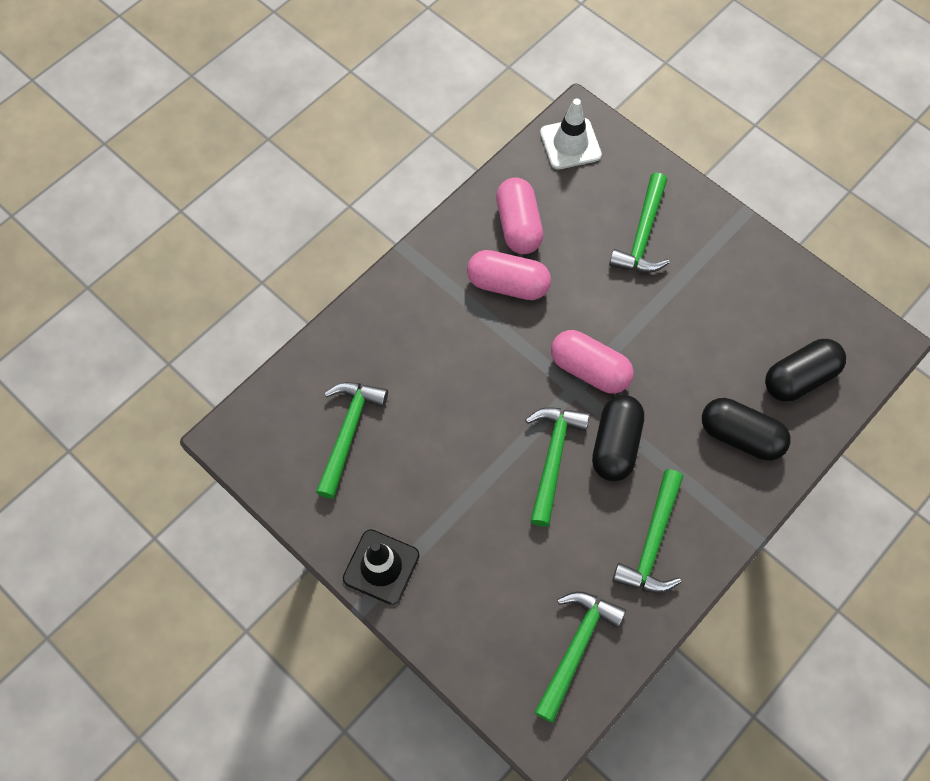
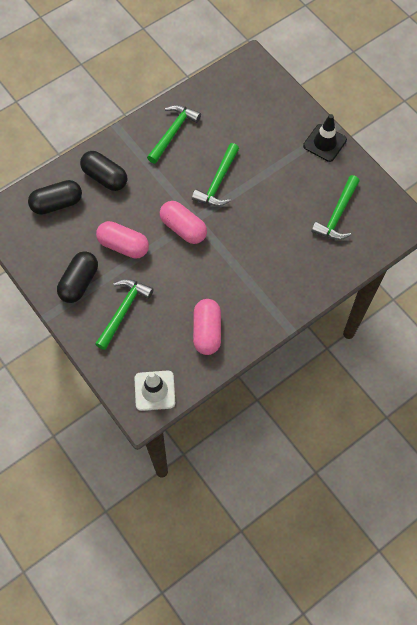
camera: 170 degrees left, 0 degrees up
pink capsule [467,250,551,300] -> pink capsule moved to [96,221,149,259]
green hammer [534,591,626,723] -> none
black capsule [592,395,644,481] -> black capsule moved to [57,251,98,303]

